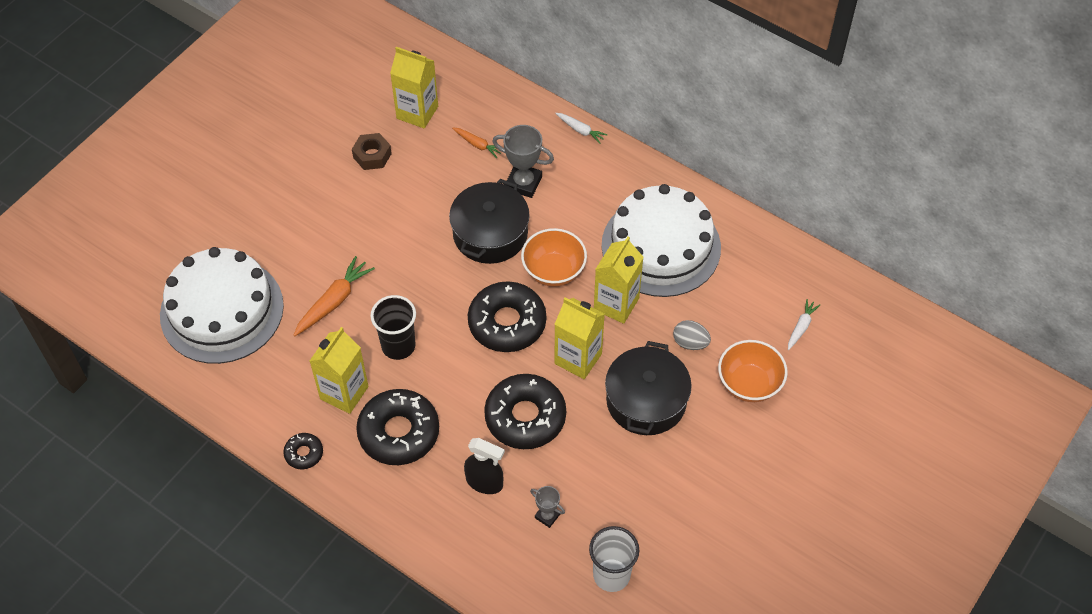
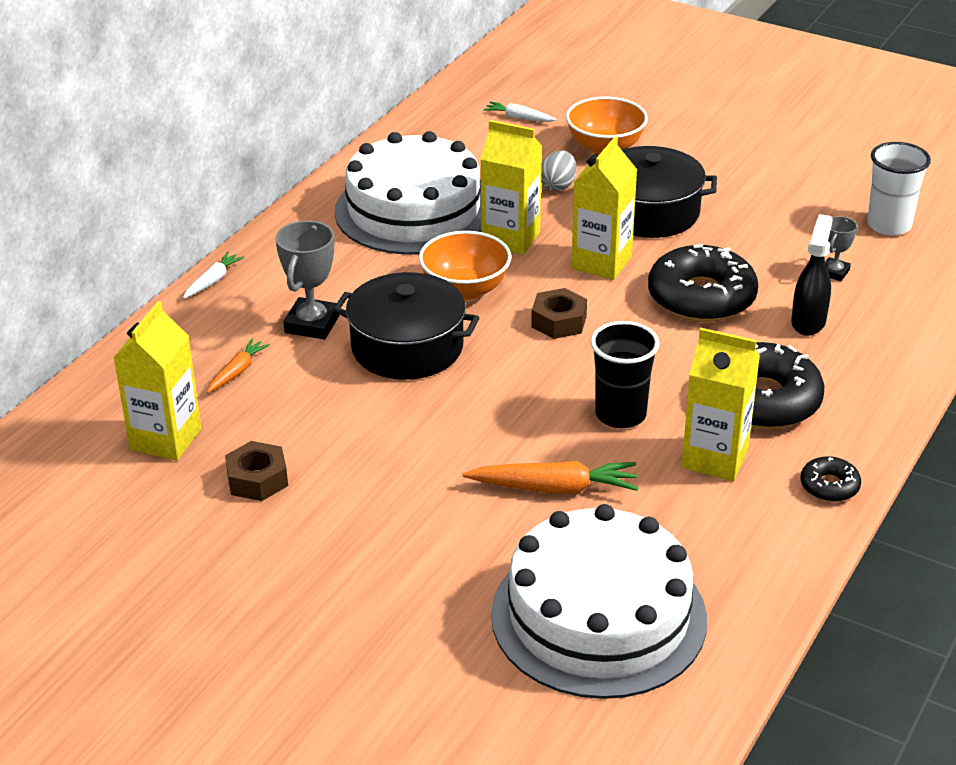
camera: 95 degrees left, 20 degrees down
orange carrot [294,256,375,336] -> orange carrot turned 150 degrees clockwise [463,461,638,493]
black donut [468,281,546,352] -> brown nut [531,288,587,339]

